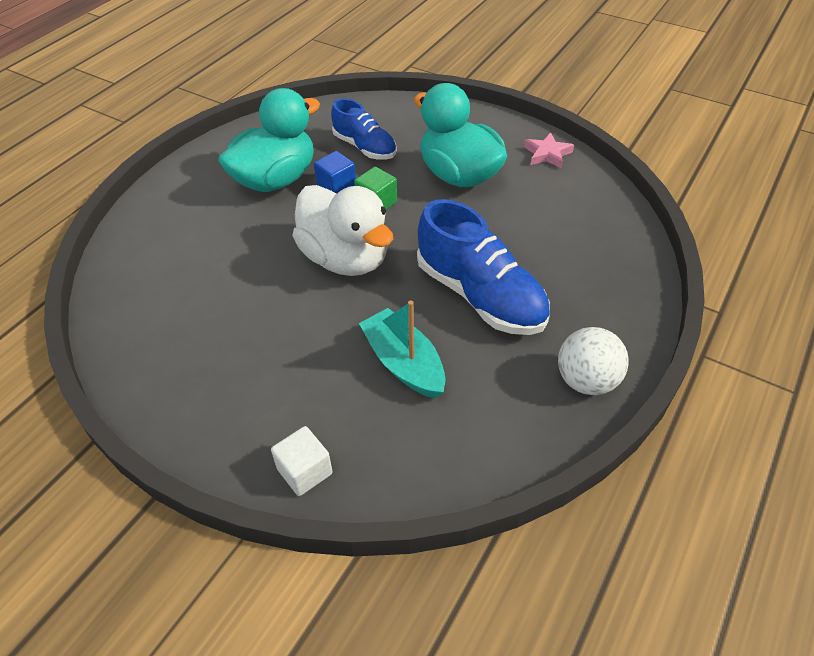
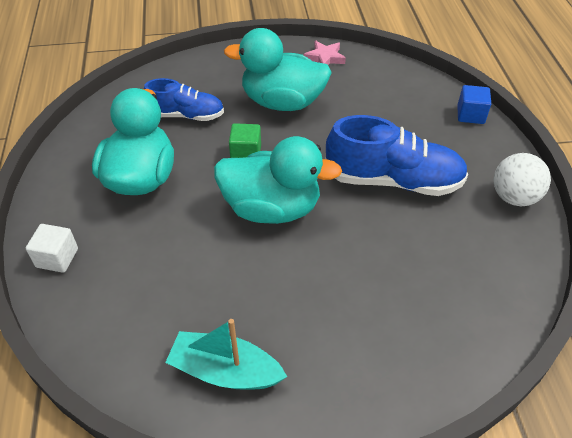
camera: 40 degrees left, 0 degrees up
white cube [271,426,333,496] -> white cube moved to [26,224,78,273]
white duck [292,185,393,276] -> turquoise duck [214,136,342,224]
blue cube [314,151,356,193] -> blue cube moved to [457,85,491,124]
turquoise boat [359,301,446,399] -> turquoise boat moved to [165,319,287,390]

